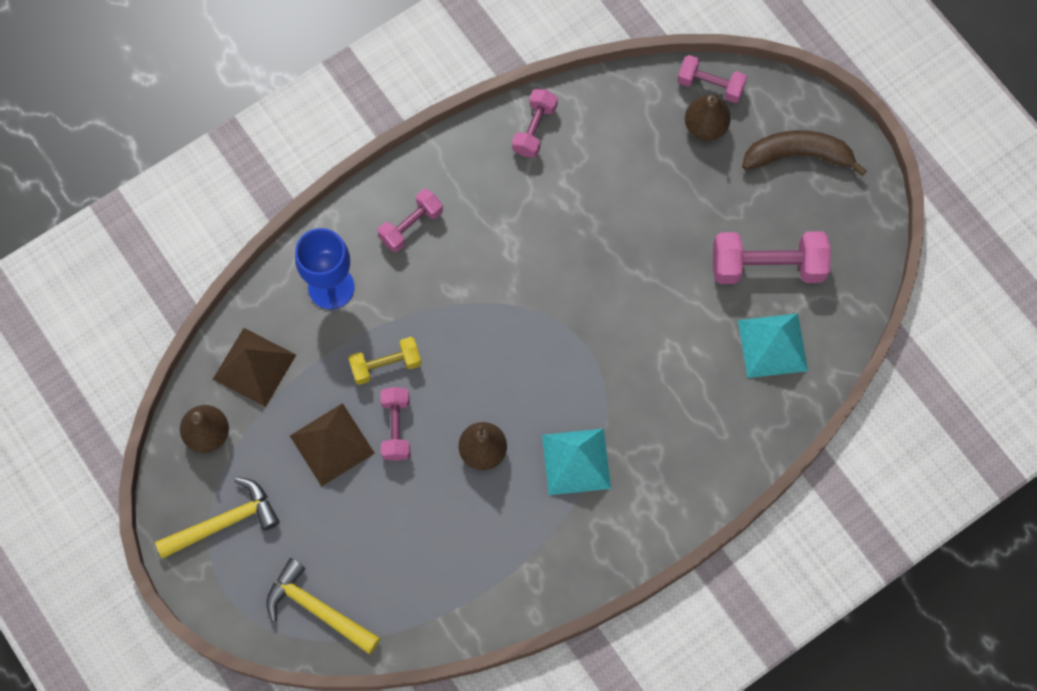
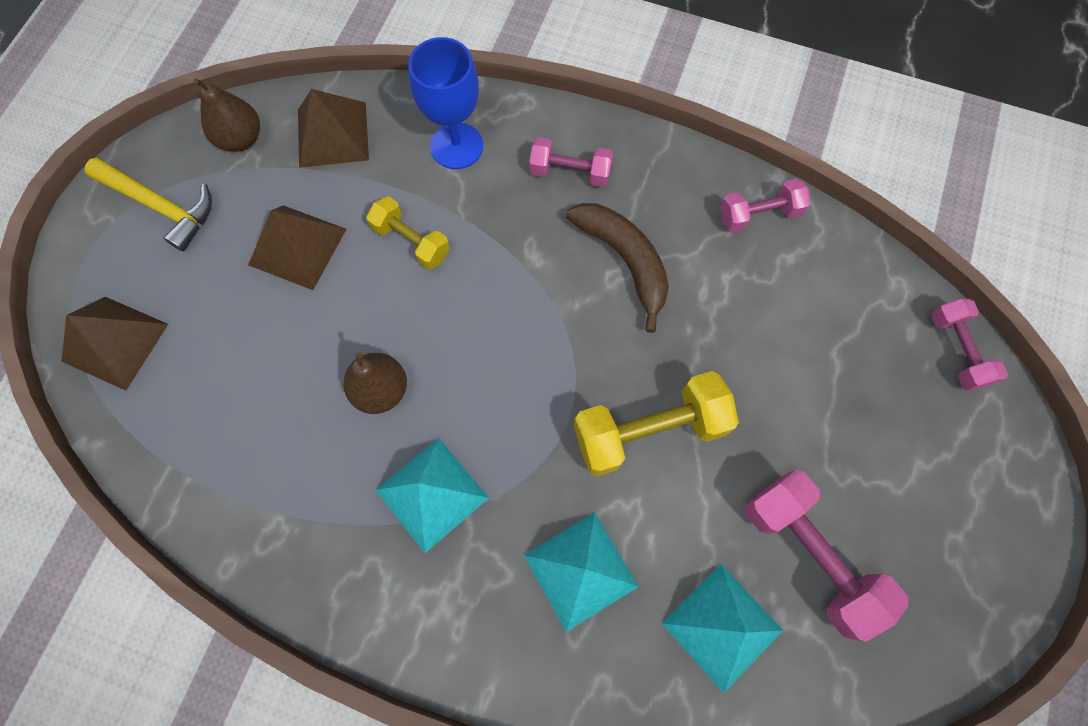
camera: 55 degrees right, 0 degrees up
yellow hammer [266,558,380,654] -> brown pyramid [61,297,168,391]
pink dumbbell [380,387,410,461] -> none
brown pear [685,94,731,141] -> none
brown banana [742,130,867,176] -> brown banana moved to [566,203,669,333]
none -> turquoise pyramid [524,512,639,632]
none -> yellow dumbbell [574,371,739,476]

